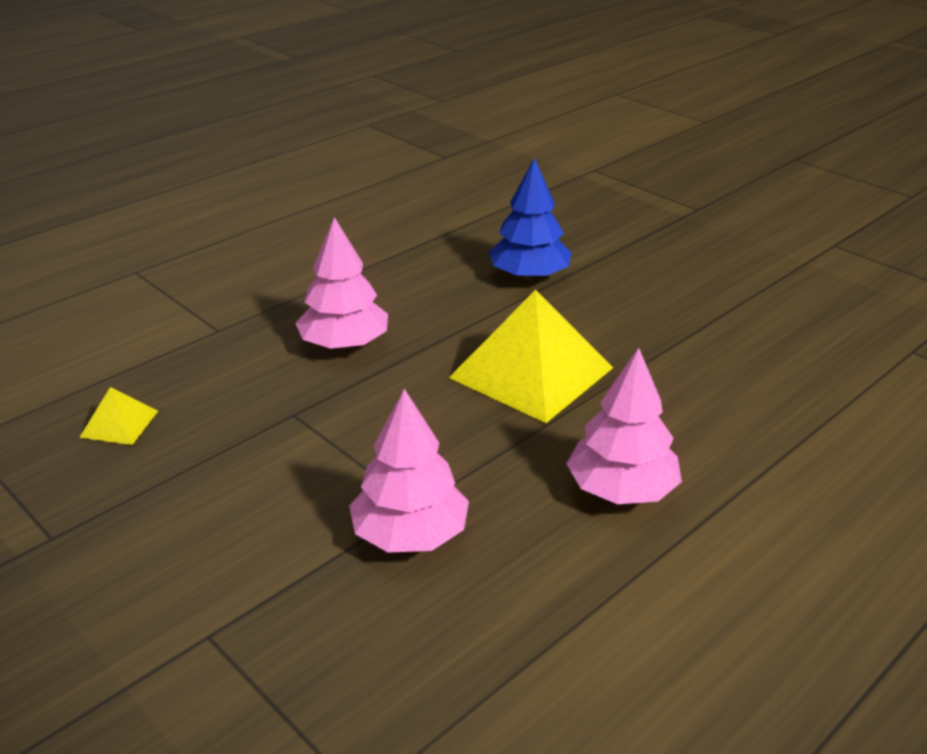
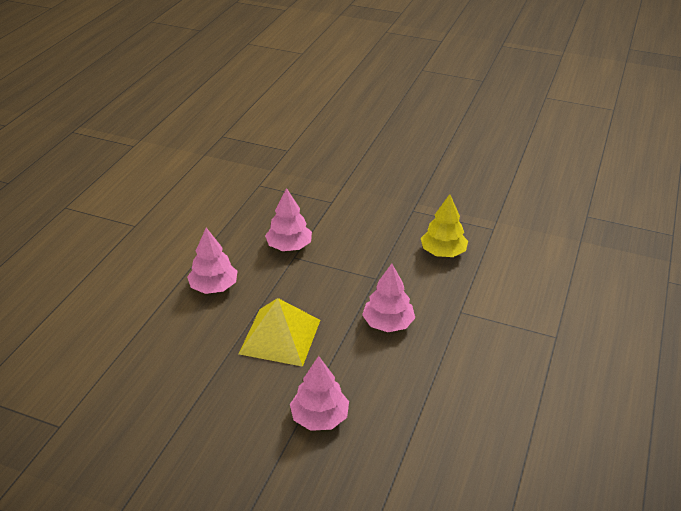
camera: 155 degrees right, 5 degrees up
yellow pyramid [79,387,158,445] -> yellow tree [421,194,468,257]
blue tree [488,158,572,281] -> pink tree [290,356,349,431]

